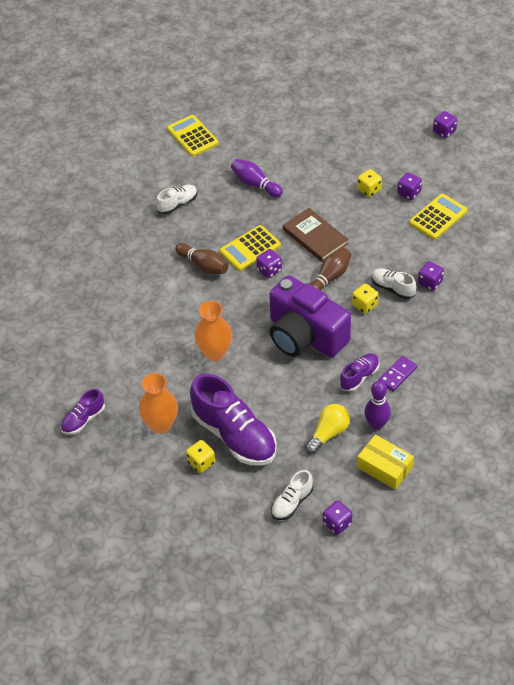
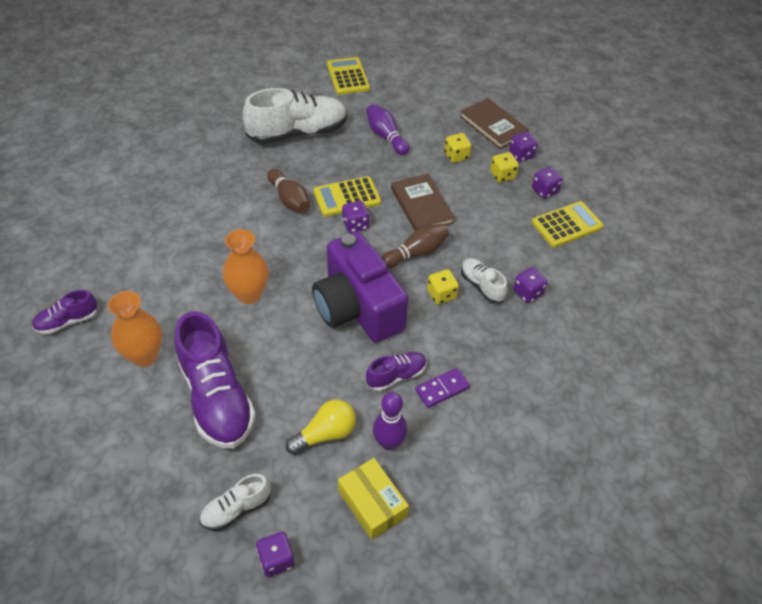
camera: 15 degrees right, 0 degrees up
white shoe [156,185,198,214] -> white shoe [243,88,347,144], size x2.01
yellow dice [186,440,215,473] -> yellow dice moved to [444,133,471,163]
purple dice [433,111,457,138] -> purple dice moved to [509,132,538,162]
none -> brown book [460,98,529,149]

